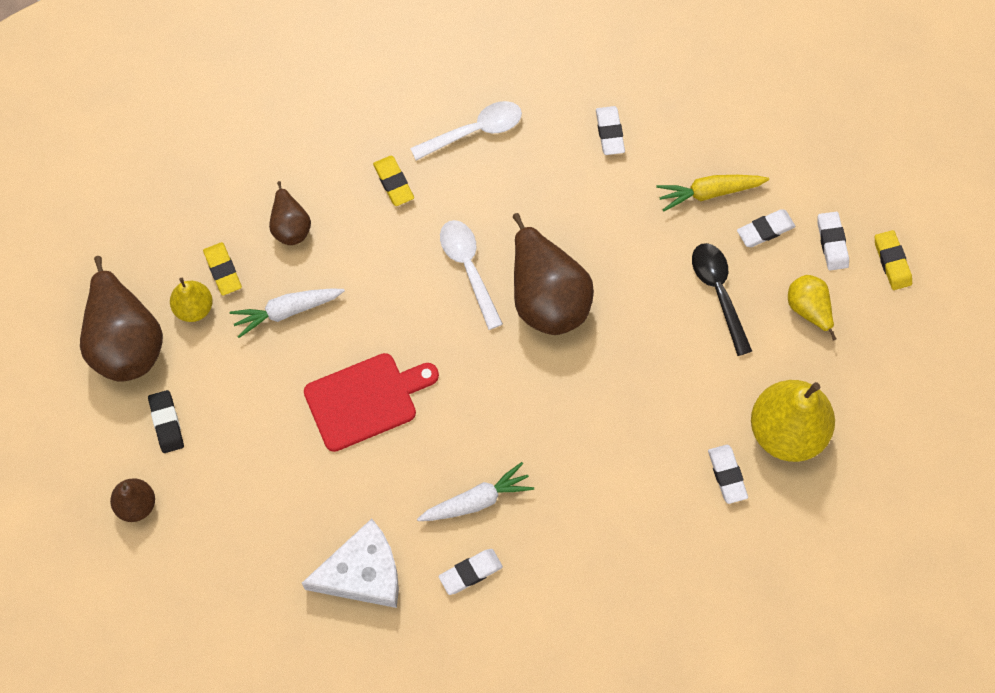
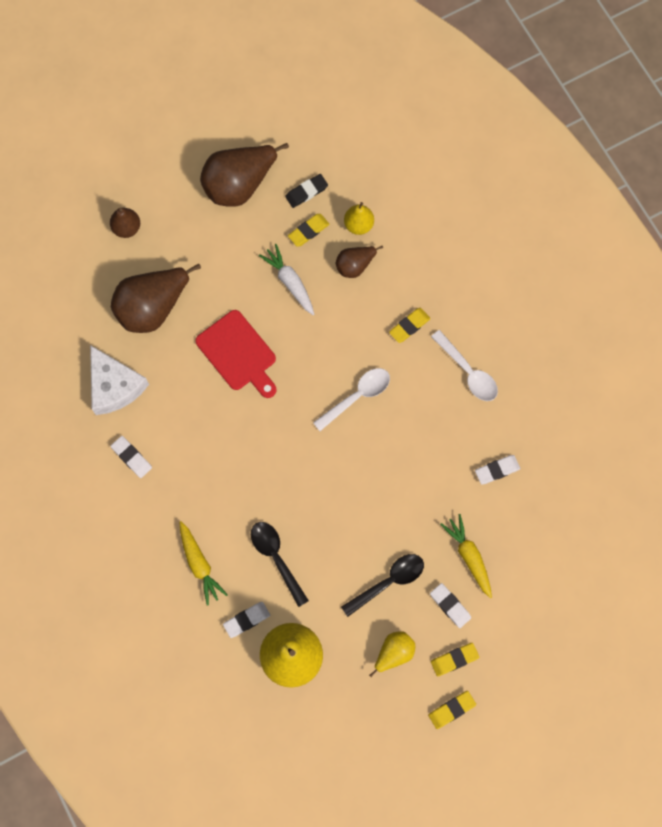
camera: 75 degrees right, 5 degrees up
black eraser [148,390,184,453] -> black eraser moved to [285,174,328,208]
yellow pear [170,278,213,322] -> yellow pear moved to [344,202,374,235]
white carrot [417,462,534,521] -> none
brown pear [513,213,594,335] -> brown pear moved to [111,264,201,333]
white eraser [818,212,849,270] -> yellow eraser [431,643,479,676]
none -> yellow carrot [179,521,228,606]
none -> black spoon [251,522,309,607]

